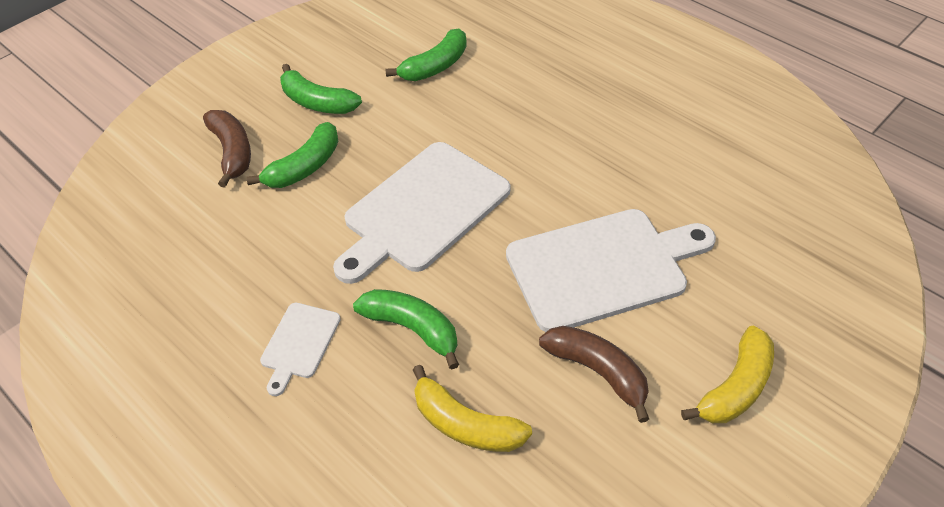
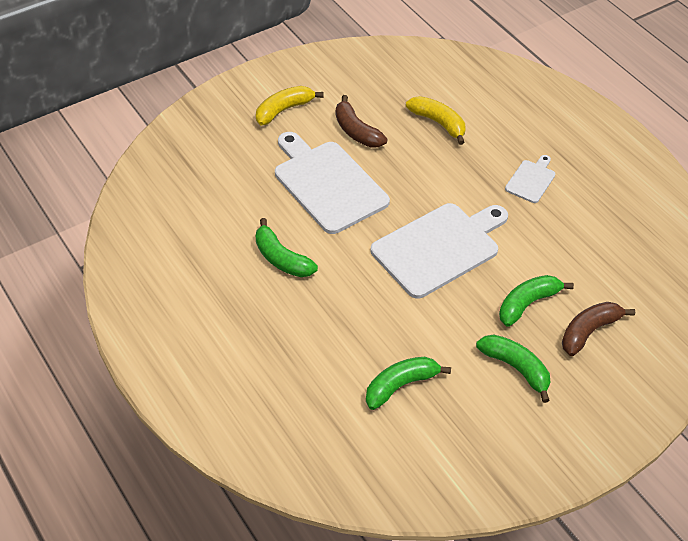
camera: 170 degrees left, 0 degrees up
brown banana [203,110,251,188] -> brown banana turned 60 degrees clockwise [562,302,635,356]
green banana [353,289,459,369] -> green banana moved to [256,218,318,277]
white cutting board [506,209,716,332] -> white cutting board turned 60 degrees clockwise [275,132,390,234]

